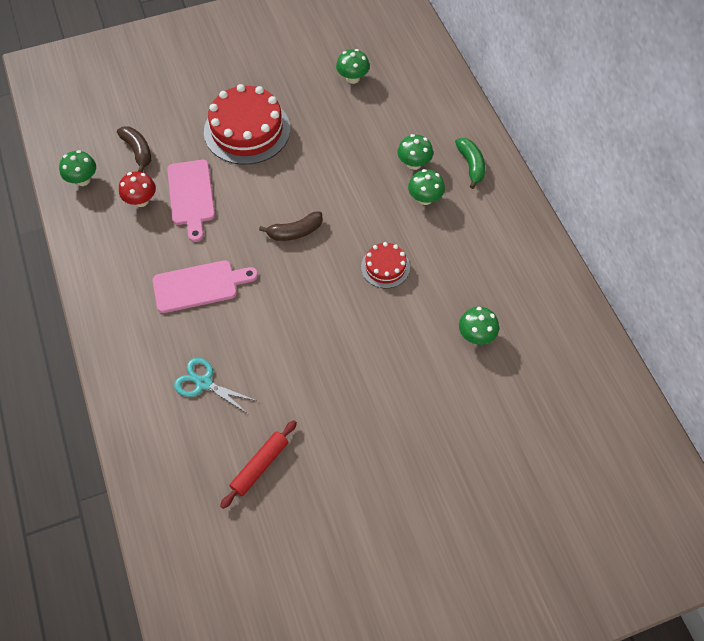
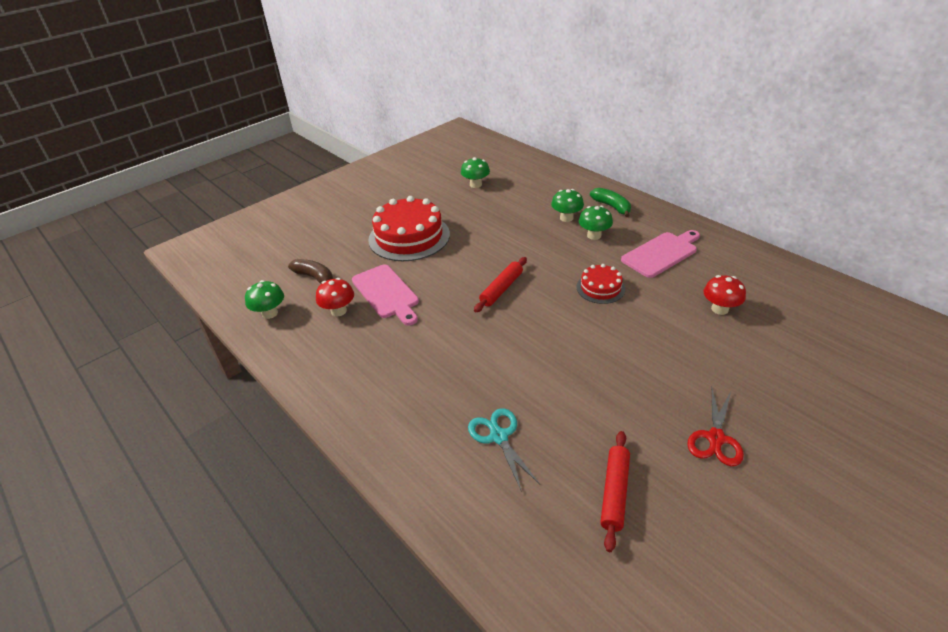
camera: 20 degrees left, 20 degrees down
pink cutting board [153,260,258,313] -> pink cutting board moved to [621,230,700,278]
turquoise scissors [174,358,257,414] -> turquoise scissors turned 60 degrees clockwise [468,408,540,492]
brown banana [259,211,323,241] -> red rolling pin [474,257,527,312]
green mushroom [459,307,499,345] -> red mushroom [704,275,746,315]
none -> red scissors [687,389,744,466]

